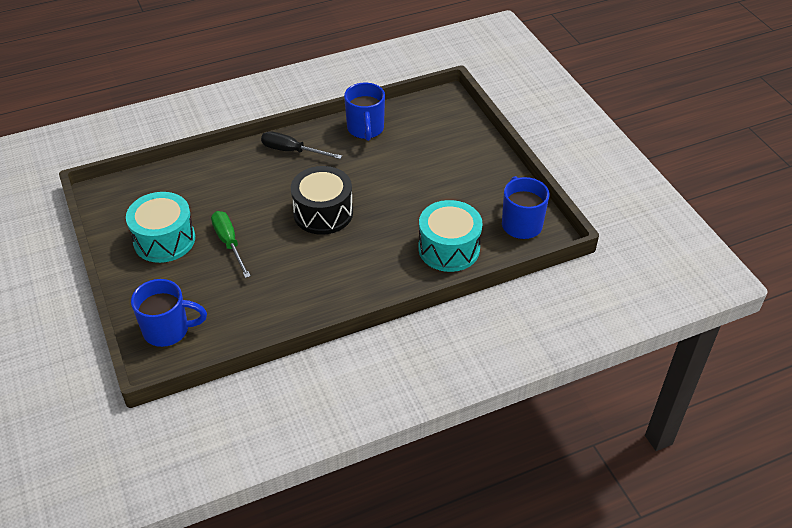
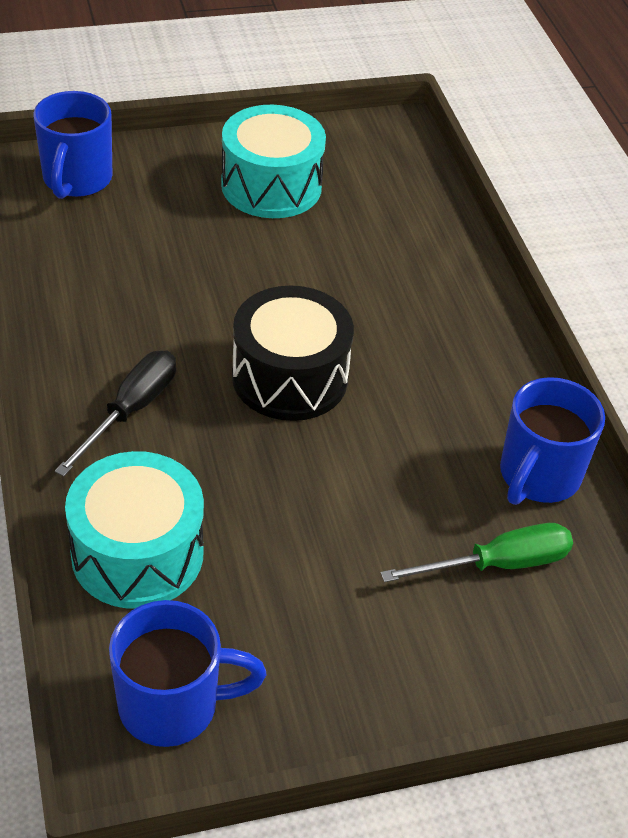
camera: 95 degrees right, 0 degrees up
green screwdriver [211,211,251,278] -> green screwdriver moved to [381,523,573,582]
black screwdriver [261,131,342,159] -> black screwdriver moved to [55,350,176,477]
blue mug [344,83,385,141] -> blue mug turned 60 degrees counterclockwise [500,377,605,505]

